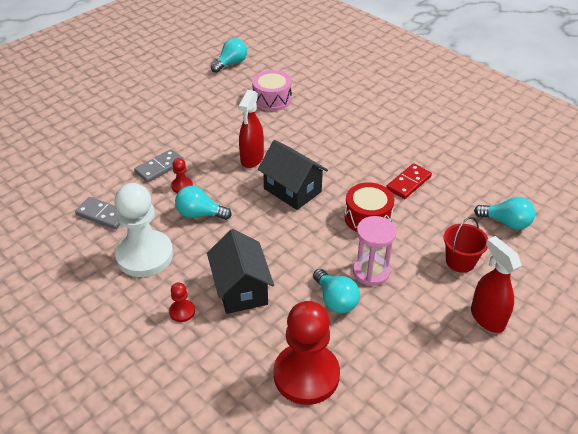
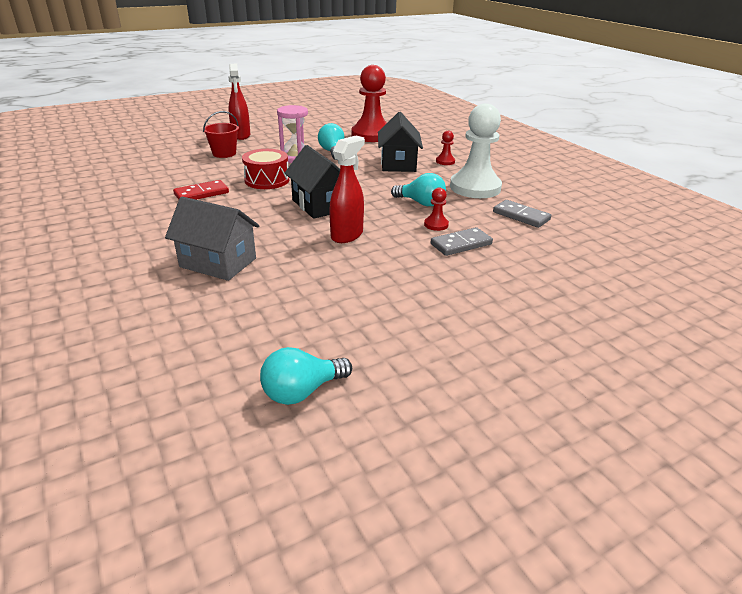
camera: 165 degrees left, 10 degrees down
pink drum [252,70,292,111] -> none
turquoise light bulb [474,197,535,230] -> none
none -> grey house [165,197,260,281]

